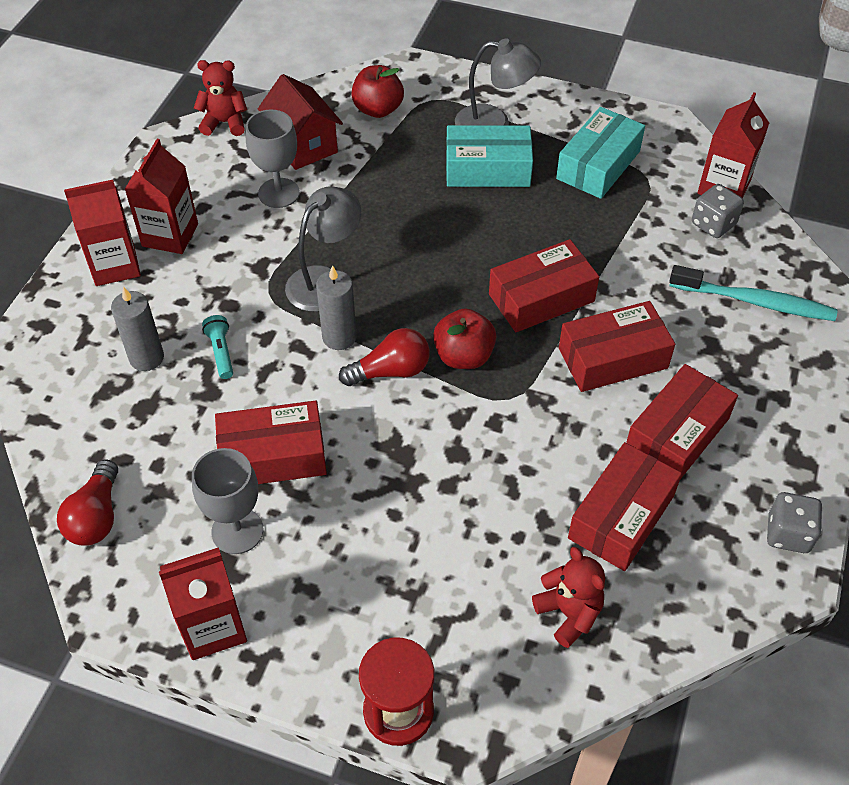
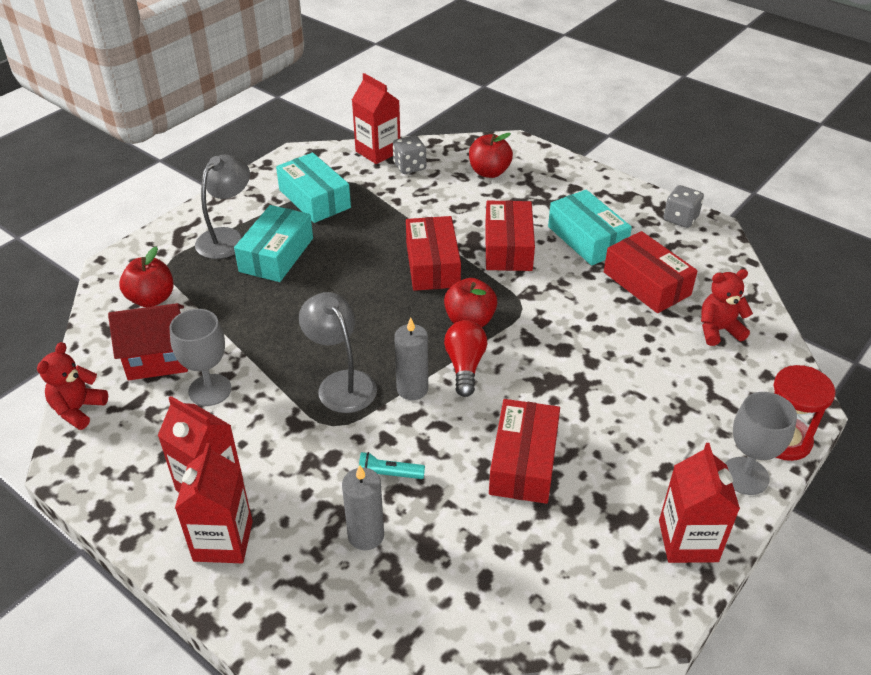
camera: 70 degrees left, 10 degrees down
red light bulb [57,459,118,546] -> none
grey goblet [192,448,264,554] -> grey goblet moved to [725,392,797,495]
red box [626,364,738,479] -> turquoise box [548,190,632,266]
turquoise toothbrush [669,265,837,321] -> red apple [469,133,513,178]

